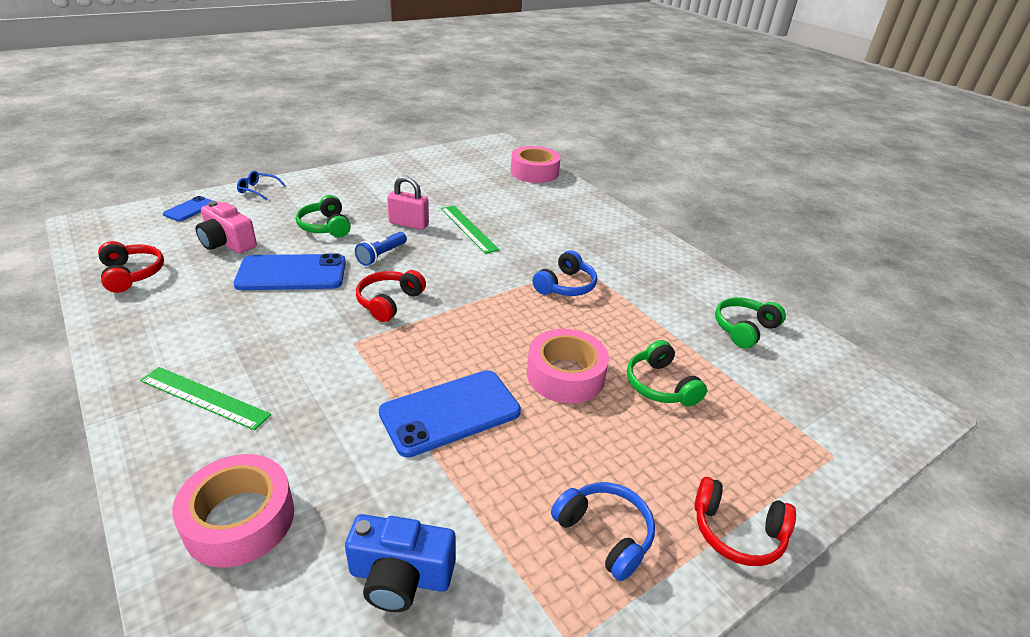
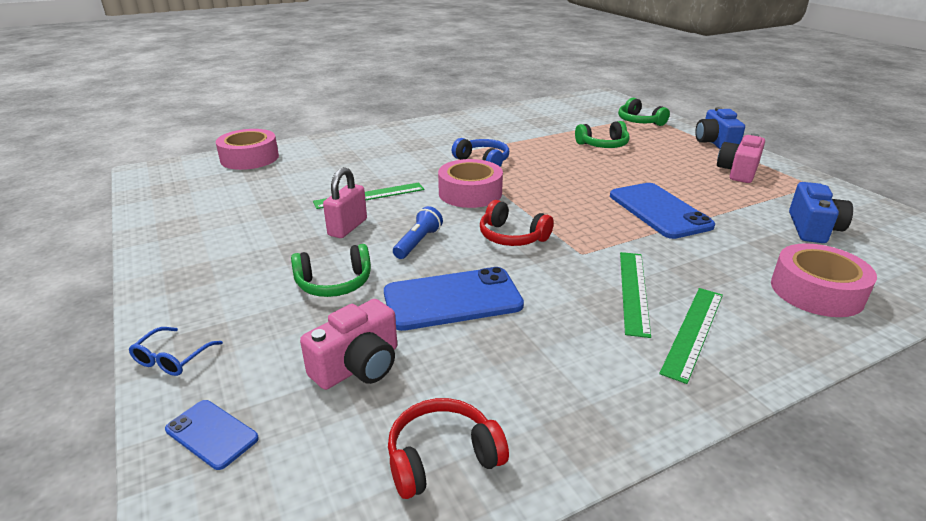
camera: 80 degrees left, 5 degrees down
blue phone [234,253,346,290] -> blue phone turned 75 degrees clockwise [384,267,524,331]
blue flashlight [355,232,407,266] -> blue flashlight turned 105 degrees counterclockwise [393,206,443,259]
pink tape [527,329,609,404] -> pink tape moved to [438,159,503,208]
blue headphones [551,482,655,581] -> pink camera [717,134,765,183]
red headphones [694,477,796,566] -> blue camera [695,107,745,149]
green headphones [715,297,786,349] -> green headphones moved to [618,98,670,126]
none -> green ruler [620,252,651,338]

